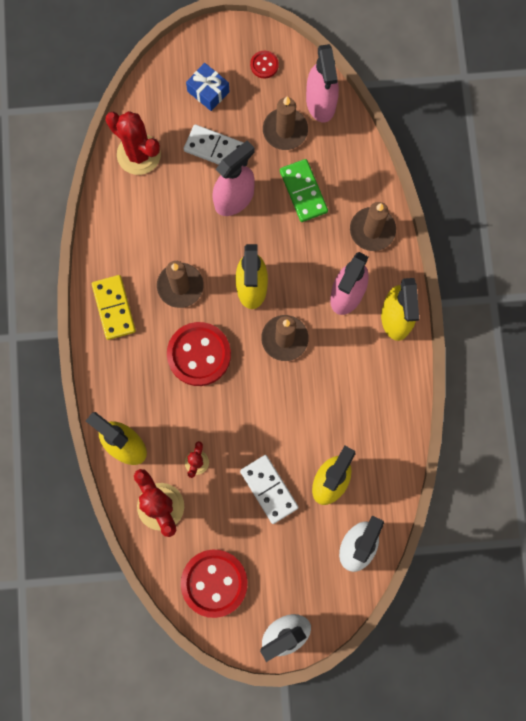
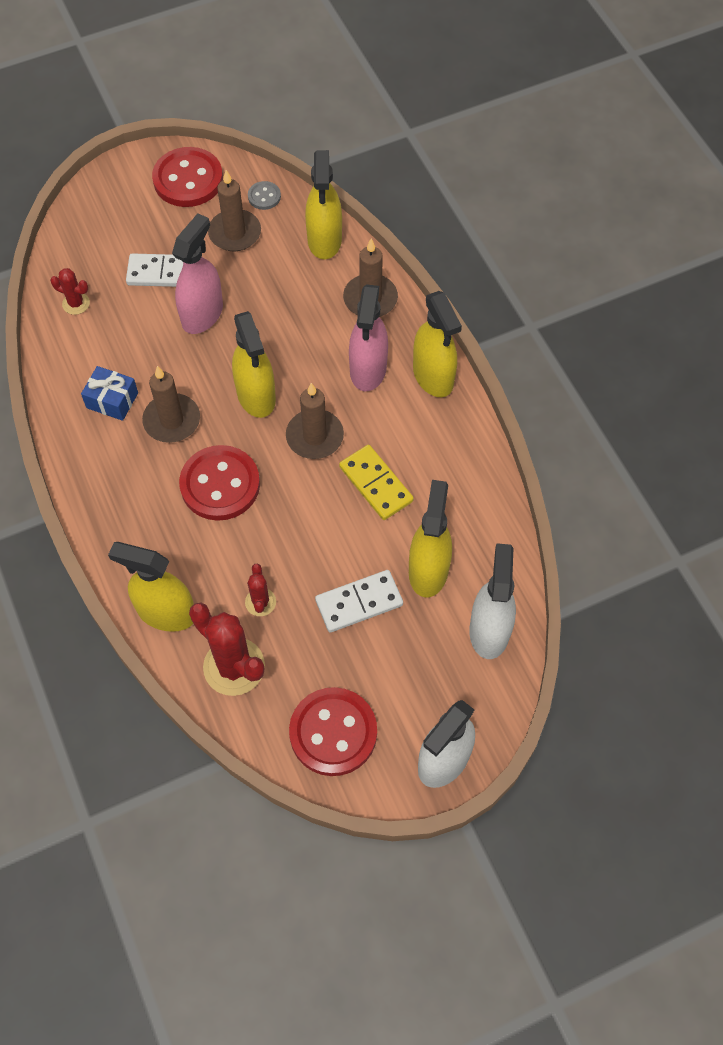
camera: 20 degrees left, 15 degrees down
yellow domino [92,275,136,340] -> yellow domino moved to [339,445,414,520]
red cactus [106,111,161,175] -> red cactus [50,268,90,315], size x0.52
blue gift [186,63,230,111] -> blue gift moved to [81,366,138,421]
white domino [240,455,299,524] -> white domino turned 60 degrees counterclockwise [315,570,403,632]
red button [250,51,279,78] -> red button [152,147,223,207], size x2.13
green domino [280,159,328,222] -> none
pink spray bottle [306,44,339,122] -> grey button [248,181,281,210]
none -> yellow spray bottle [305,150,342,259]

